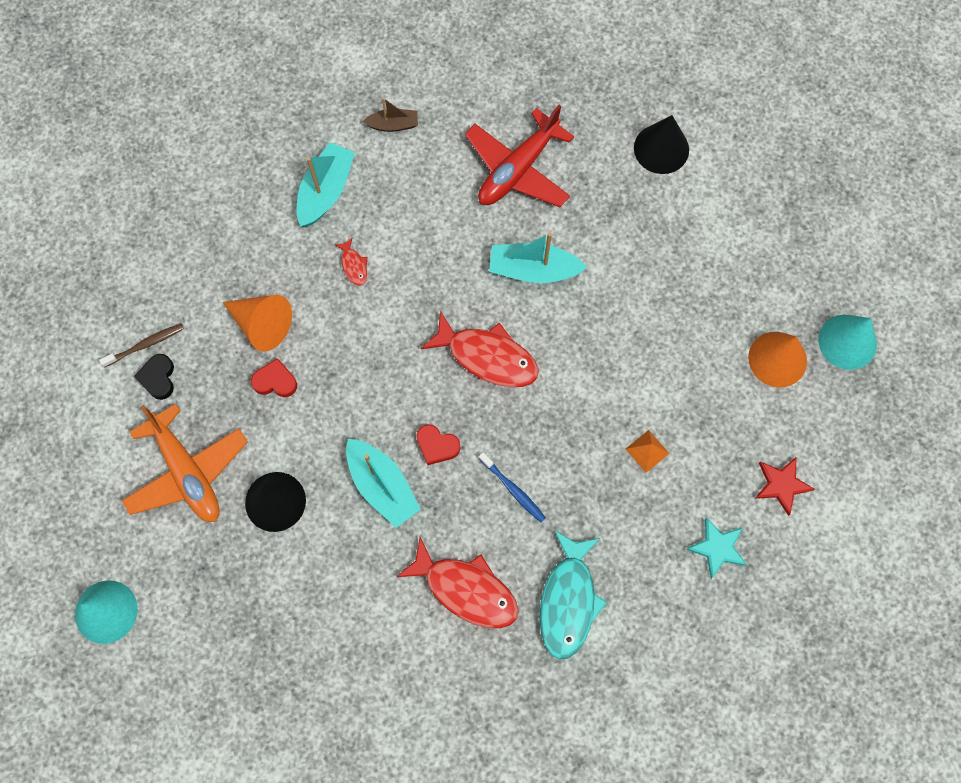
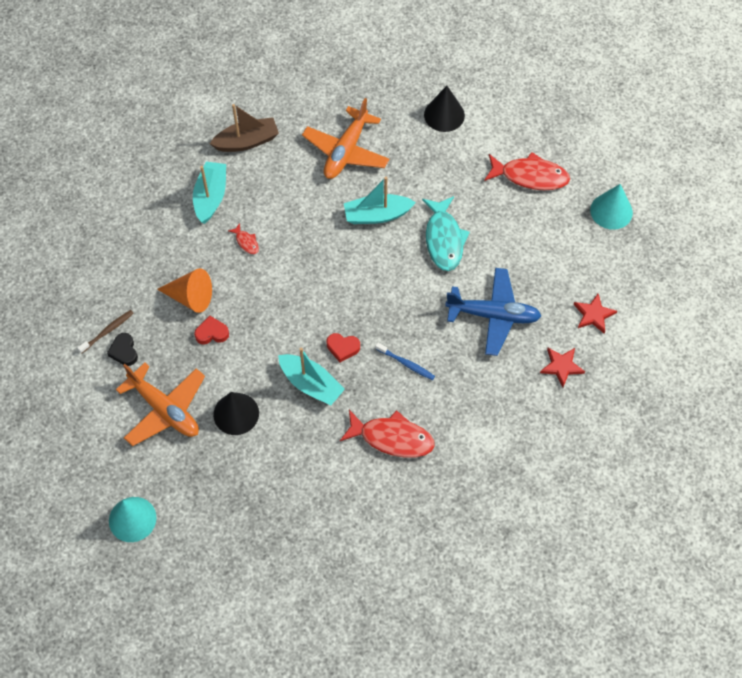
camera: 15 degrees left, 10 degrees down
brown boat [363,98,418,132] -> brown boat [210,104,279,152], size x1.69
red fish [421,311,539,387] -> red fish moved to [484,152,570,190]
red plane [465,105,574,207] -> orange plane [302,98,389,179]
turquoise fish [539,530,607,660] -> turquoise fish moved to [422,196,470,271]
orange pyramid [625,430,670,473] -> blue plane [445,268,541,356]
turquoise star [686,517,747,579] -> red star [540,348,585,387]
orange cone [748,332,807,387] -> none

